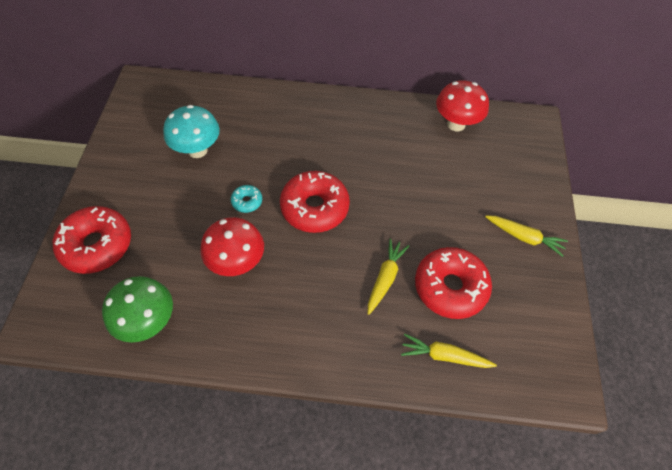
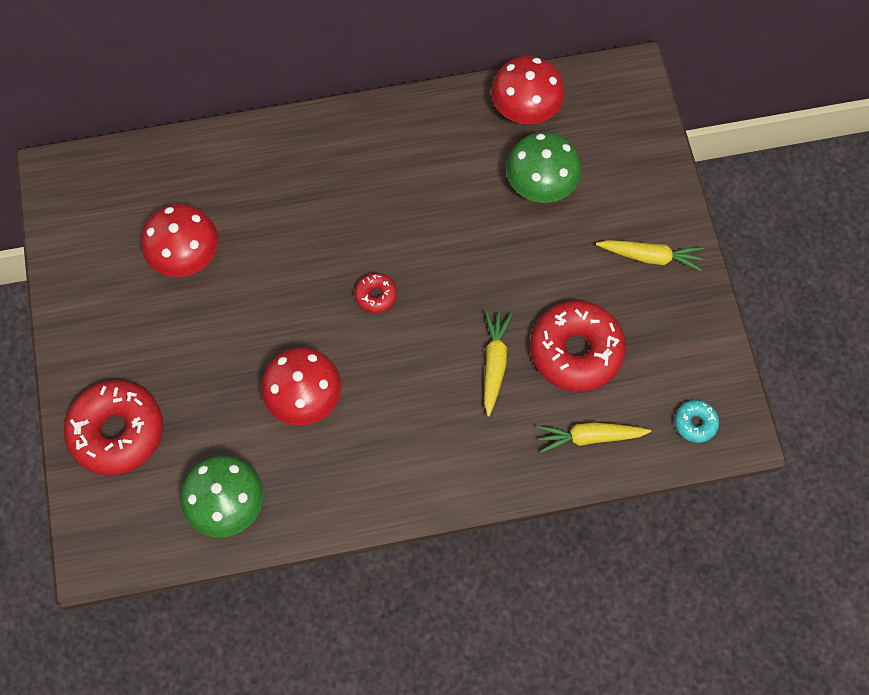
camera: 15 degrees left, 10 degrees up
turquoise mushroom [163,105,220,158] -> red mushroom [141,204,218,277]
turquoise donut [231,185,262,213] -> turquoise donut moved to [675,400,719,443]
red donut [280,171,350,233] -> red donut [354,273,397,313], size x0.46
none -> green mushroom [506,132,581,203]

